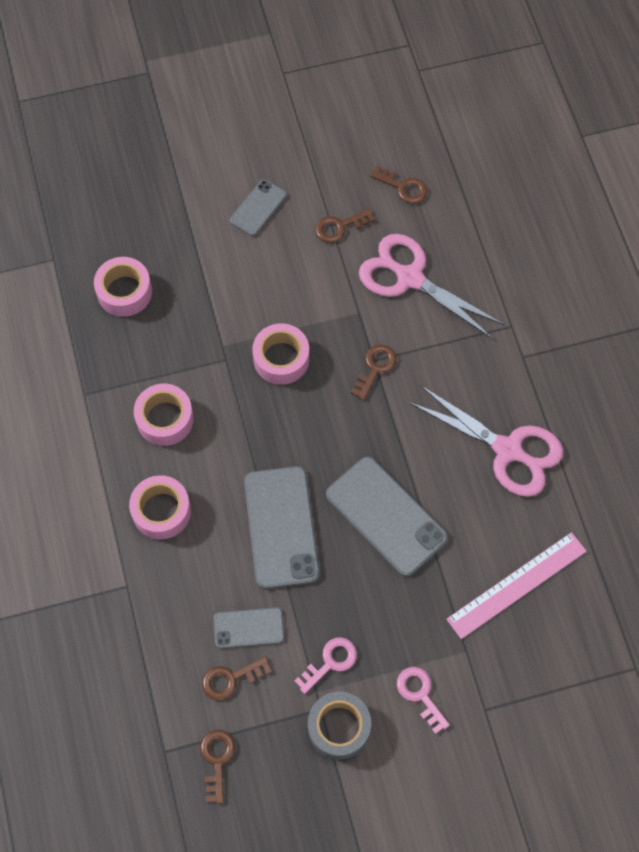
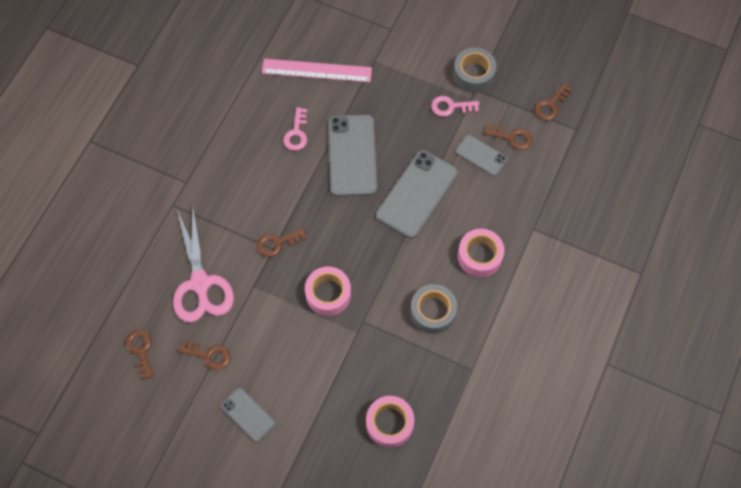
camera: 140 degrees left, 0 degrees up
pink tape [134,384,194,446] -> grey tape [410,284,457,334]
grey phone [230,179,287,236] -> grey phone turned 60 degrees clockwise [221,388,275,442]
pink key [397,667,450,734] -> pink key moved to [283,107,307,151]
pink scissors [409,385,563,497] -> none

